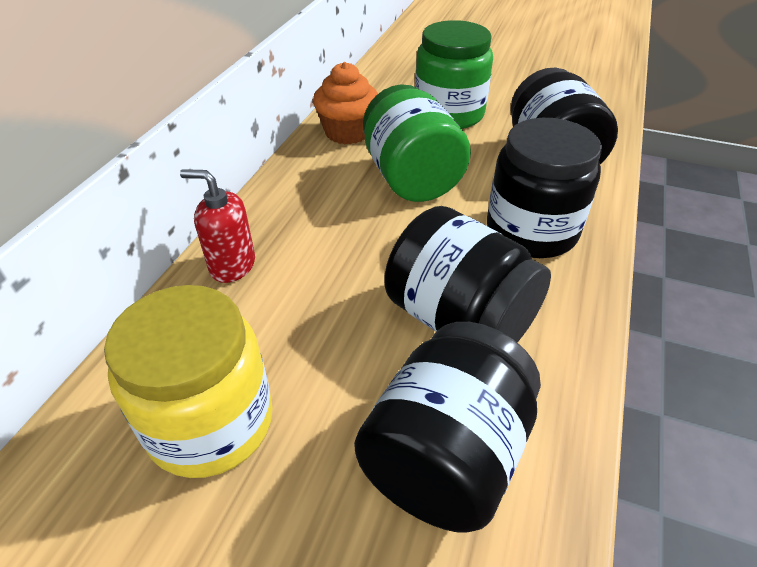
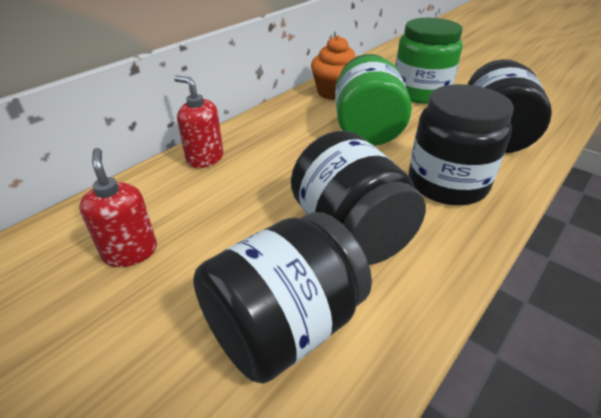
camera: 20 degrees right, 5 degrees down
yellow jar [104,285,273,478] -> red soap dispenser [79,148,157,267]

